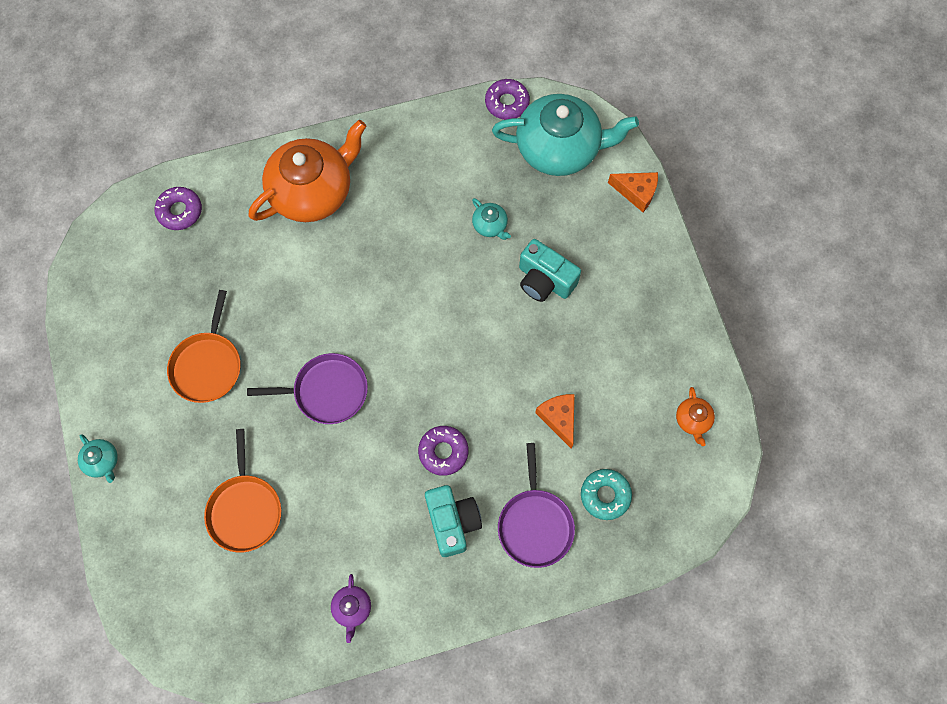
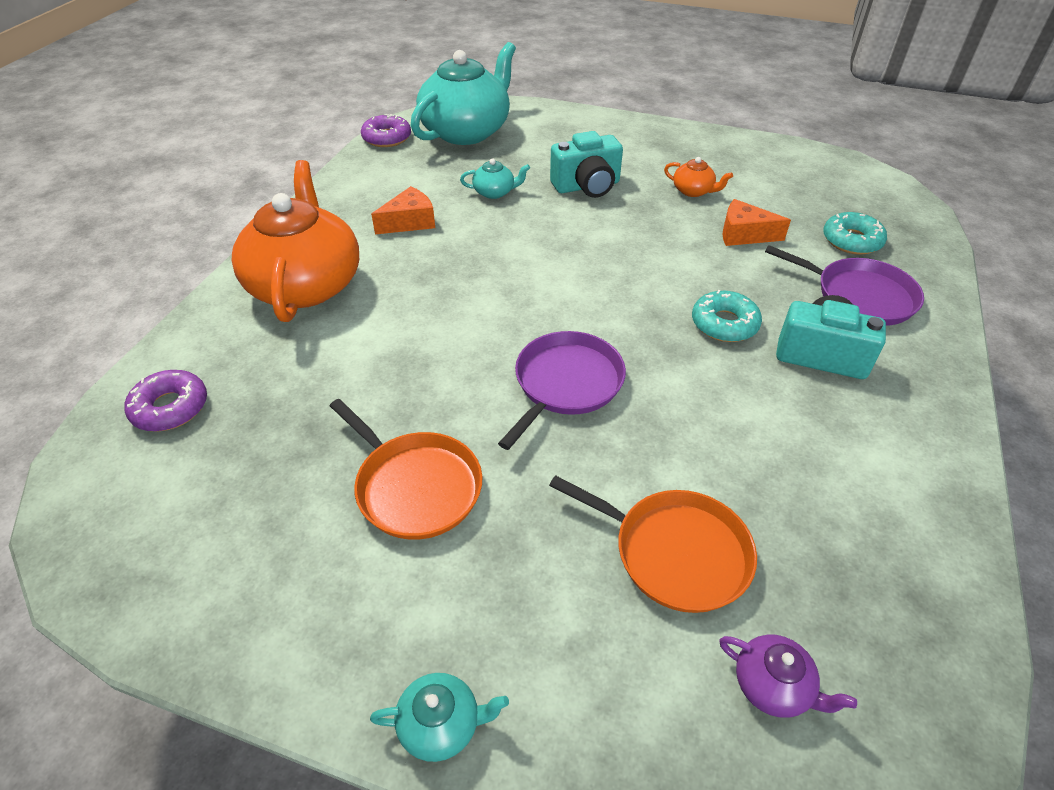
camera: 55 degrees left, 25 degrees down
purple teapot [331,574,371,643] -> purple teapot moved to [719,634,857,718]
purple donut [418,426,469,476] -> turquoise donut [692,290,762,342]
orange cheese [608,172,658,212] -> orange cheese moved to [371,186,435,234]
orange teapot [676,387,715,446] -> orange teapot moved to [664,157,733,197]

